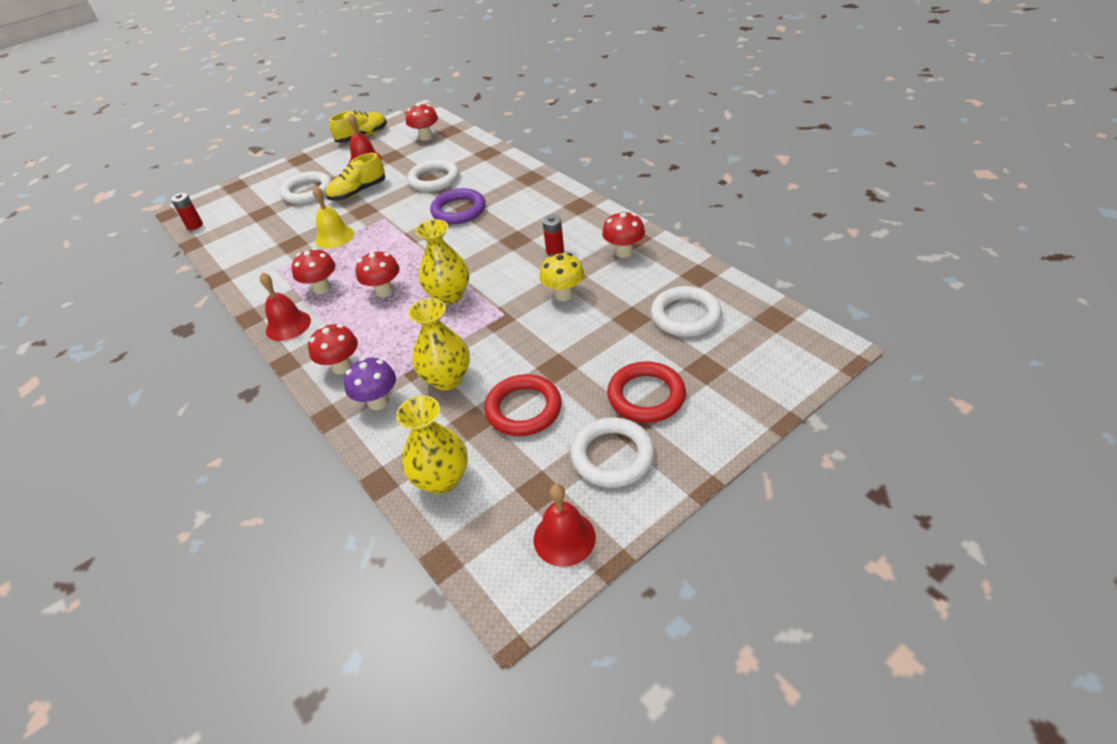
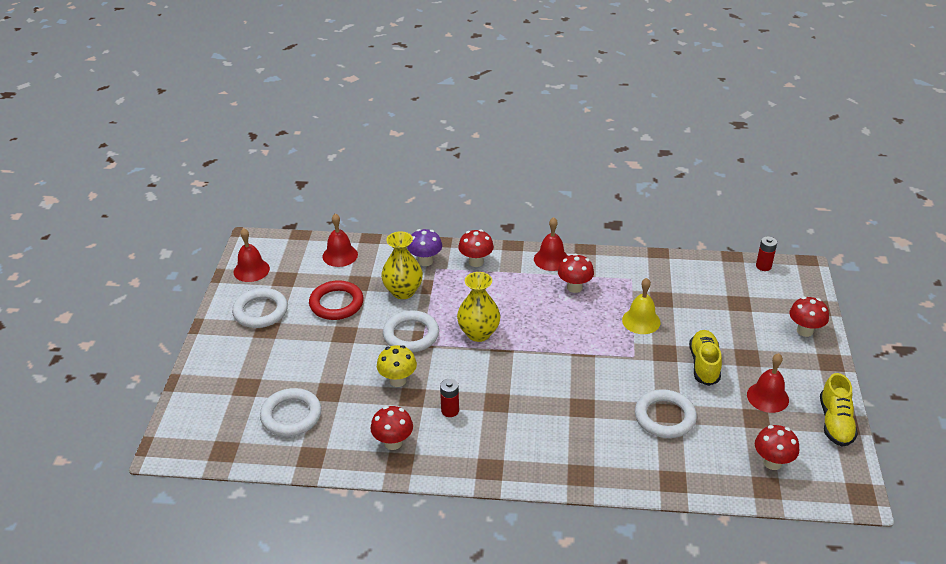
camera: 130 degrees right, 5 degrees down
white ring [280,171,332,204] -> white ring moved to [383,310,439,352]
red mushroom [356,251,399,297] -> red mushroom moved to [789,297,829,337]
yellow vase [396,396,468,494] -> red bell [322,214,358,267]
purple ring [430,188,486,224] -> none
red ring [607,361,686,423] -> none

